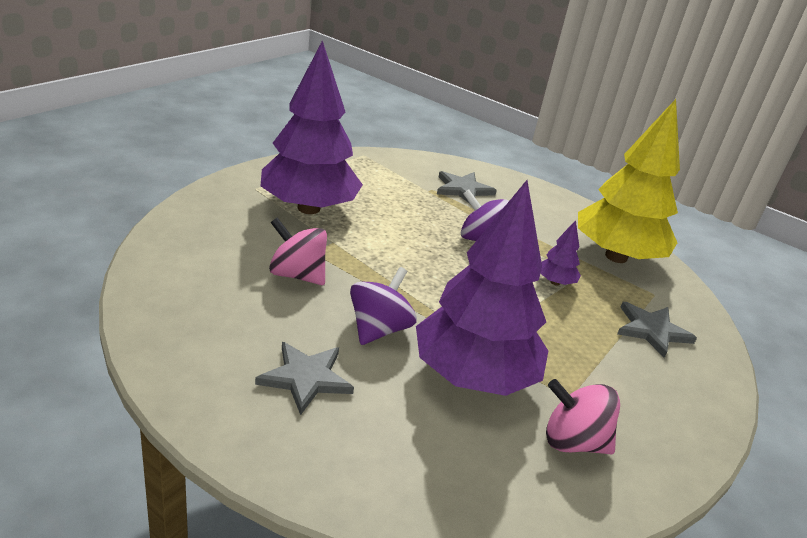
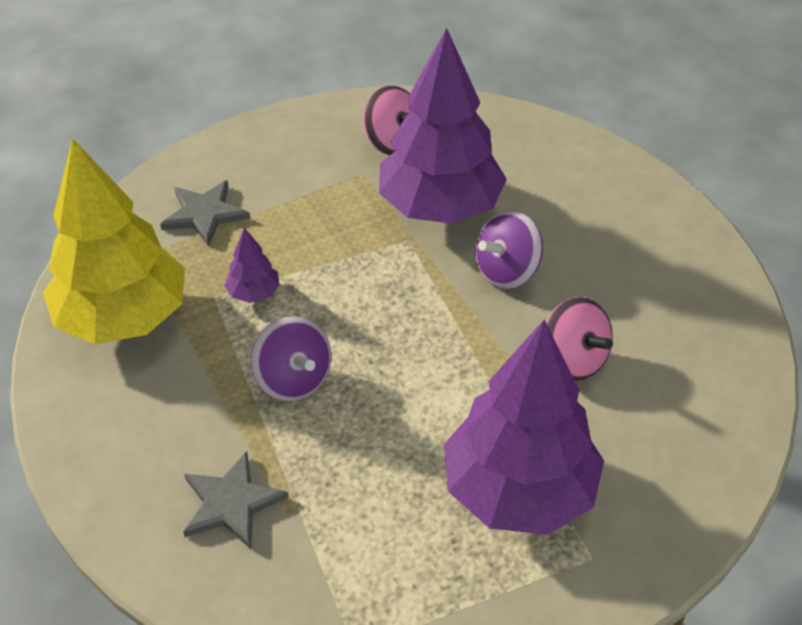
camera: 150 degrees left, 15 degrees up
grey star [255,342,354,415] -> none

